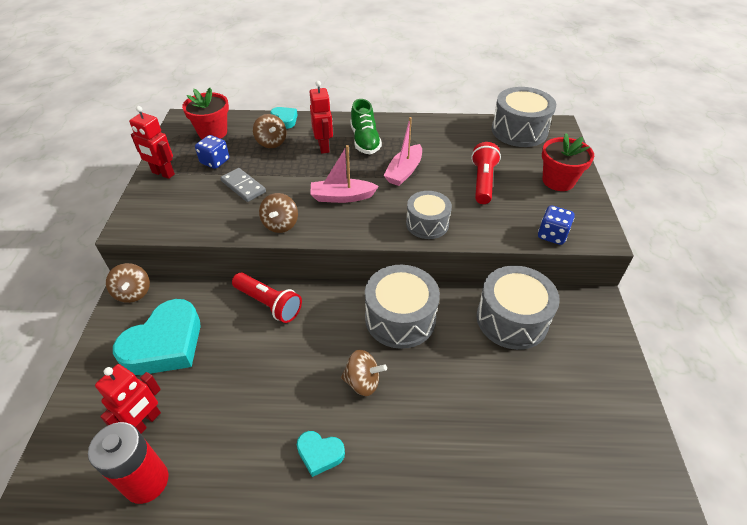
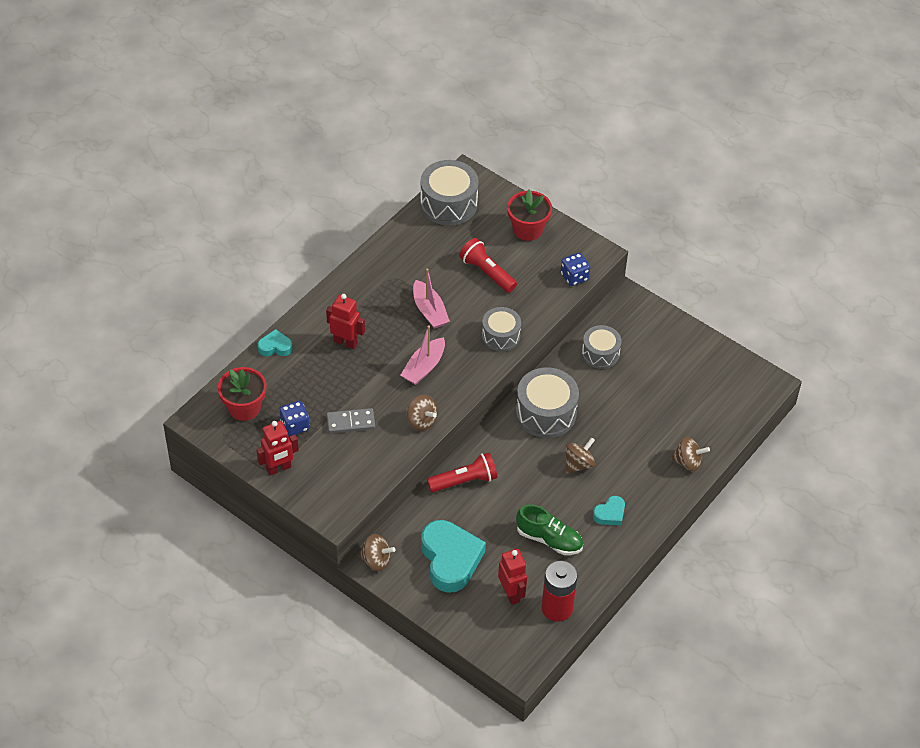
camera: 55 degrees left, 5 degrees up
brown spinning top [253,114,286,148] -> brown spinning top moved to [670,436,710,472]
green shoe [350,99,382,154] -> green shoe moved to [516,504,583,555]
grey drum [477,266,560,350] -> grey drum [582,325,621,369], size x0.64

